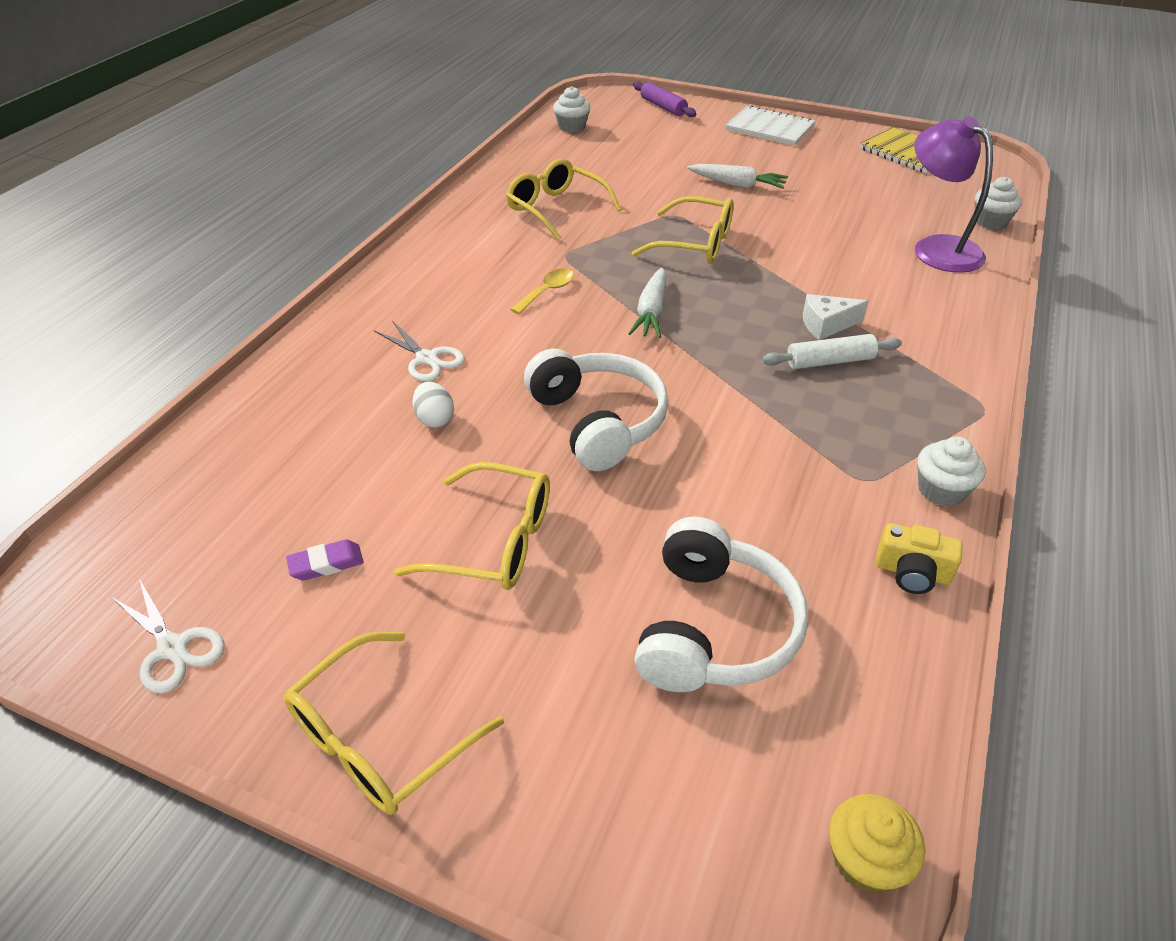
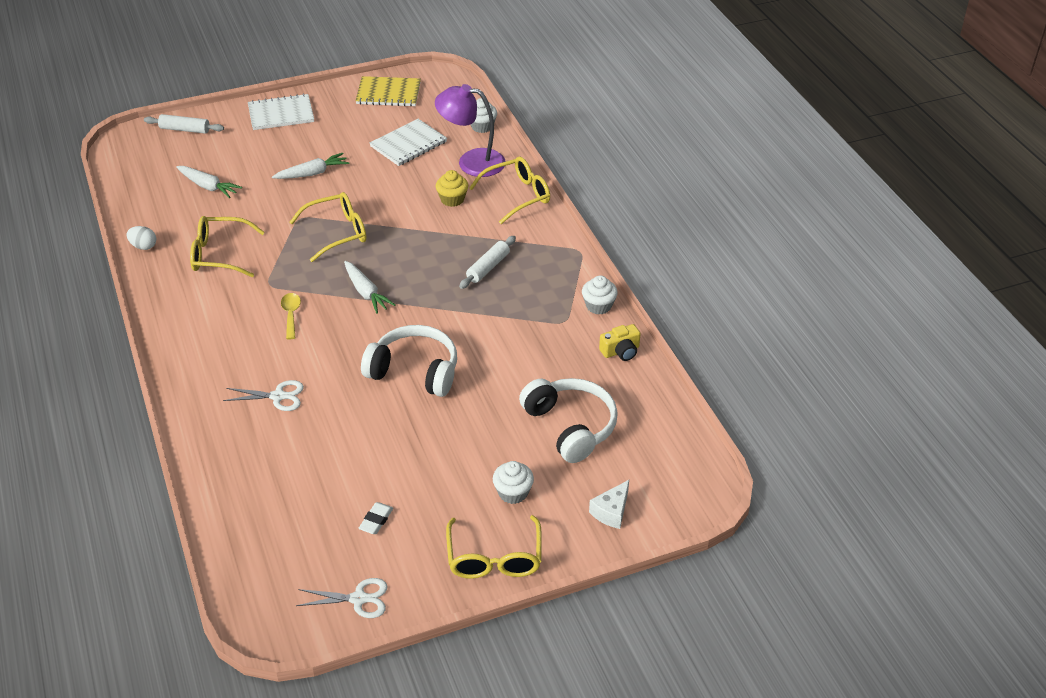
camera: 45 degrees left, 0 degrees up
purple eraser [286,539,364,581] -> white eraser [359,502,393,534]
yellow glasses [394,462,550,590] -> yellow glasses moved to [469,157,550,224]
white egg [412,382,454,427] -> white egg moved to [127,226,156,250]
white cupcake [553,86,590,133] -> white cupcake moved to [493,461,534,504]
purple rolling pin [633,82,697,117] -> white rolling pin [144,114,224,134]
white cheese [803,294,868,340] -> white cheese moved to [589,480,629,529]
yellow cupcake [829,794,925,893] -> yellow cupcake moved to [436,170,468,207]
none -> white carrot [176,166,242,198]
none -> white notebook [370,119,447,166]

